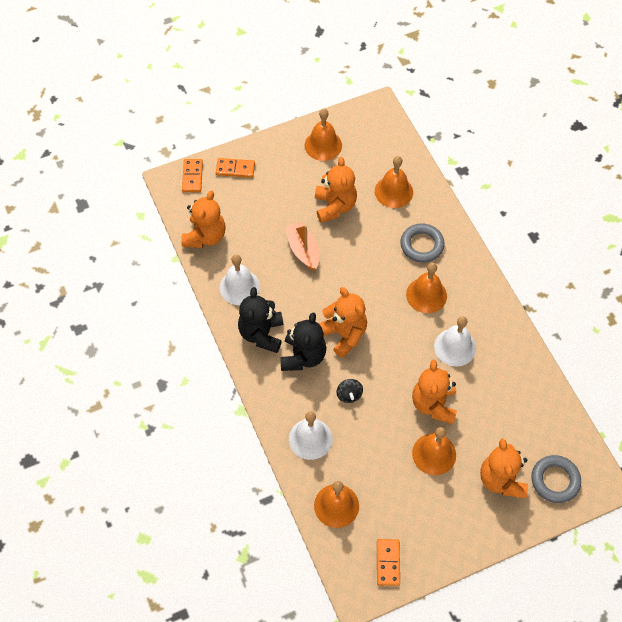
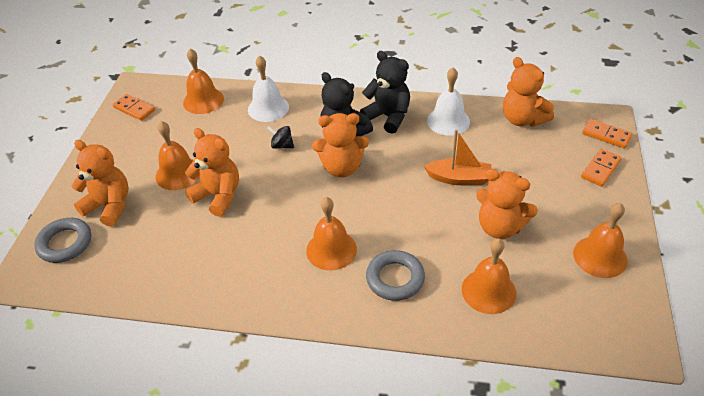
camera: 125 degrees right, 15 degrees down
white bell [434,316,476,366] -> none

